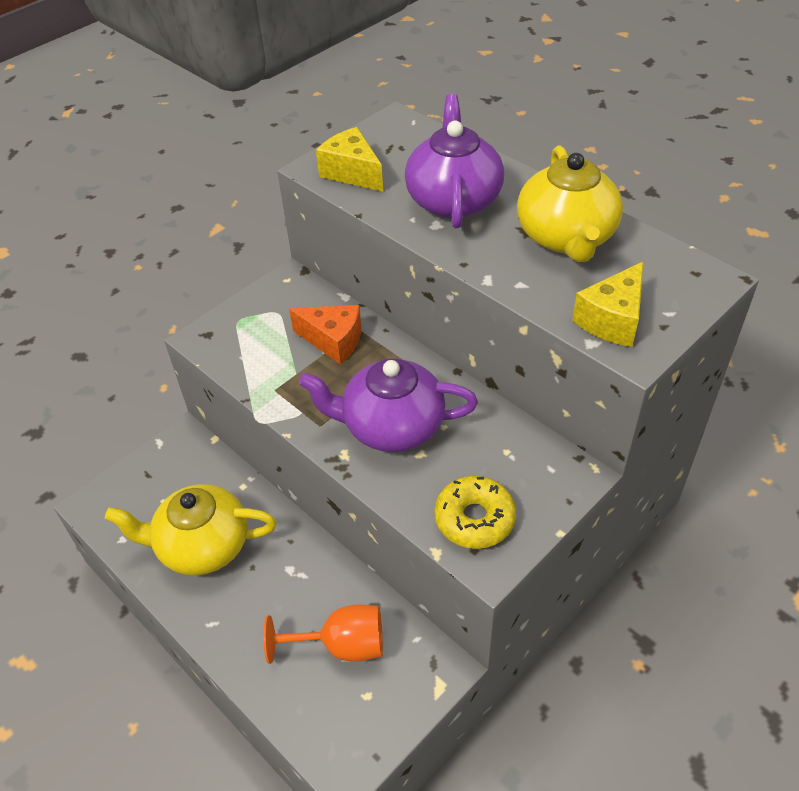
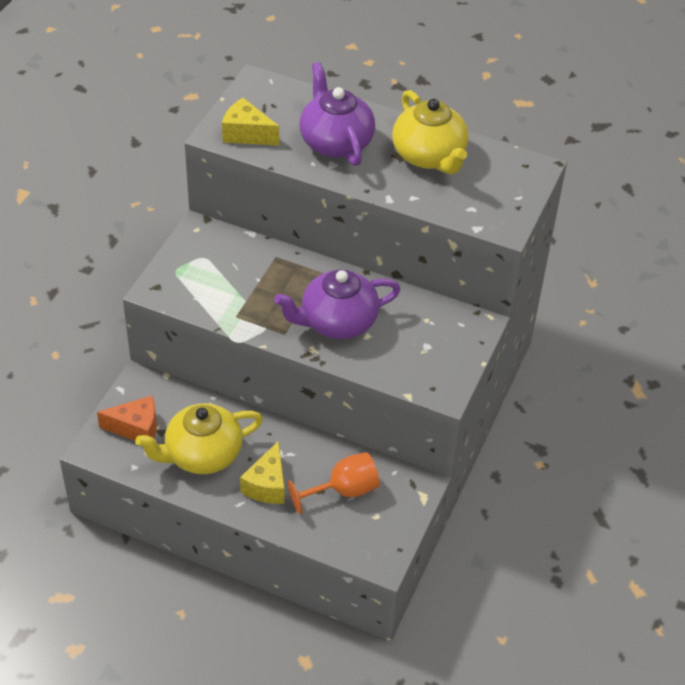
camera: 25 degrees left, 0 degrees up
orange cheese [289,305,361,364] -> orange cheese moved to [97,396,157,441]
yellow donut [434,476,516,549] -> none
yellow cheese [572,261,644,347] -> yellow cheese moved to [240,441,285,504]

